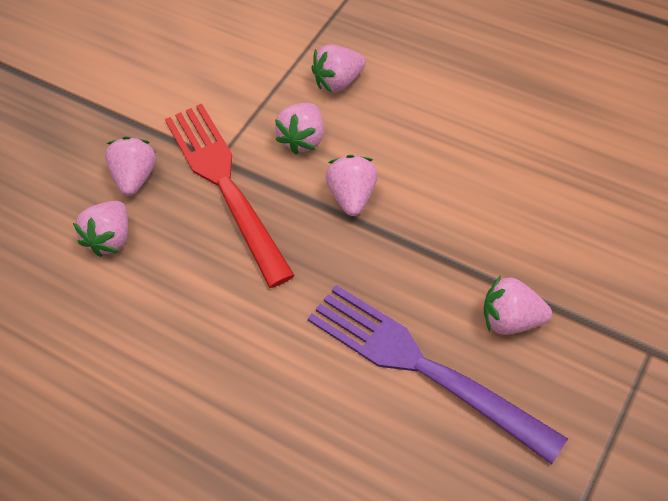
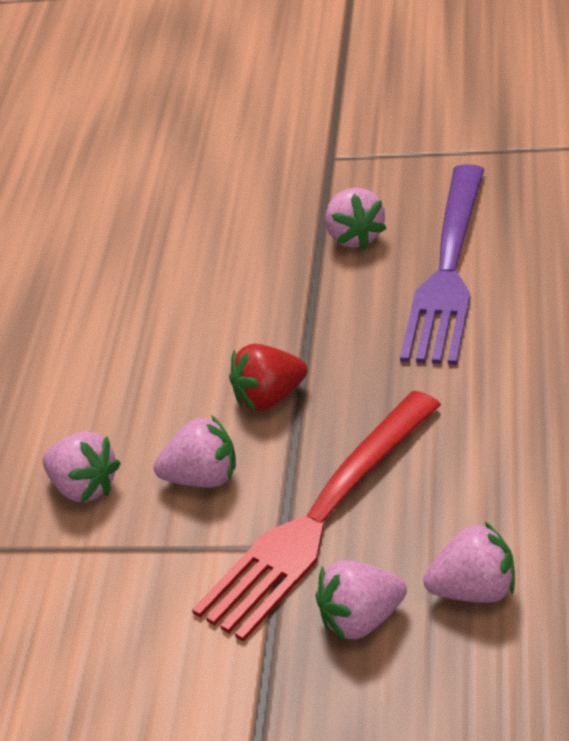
camera: 115 degrees left, 15 degrees down
pink strawberry [326,155,378,216] -> red strawberry [229,344,307,411]

